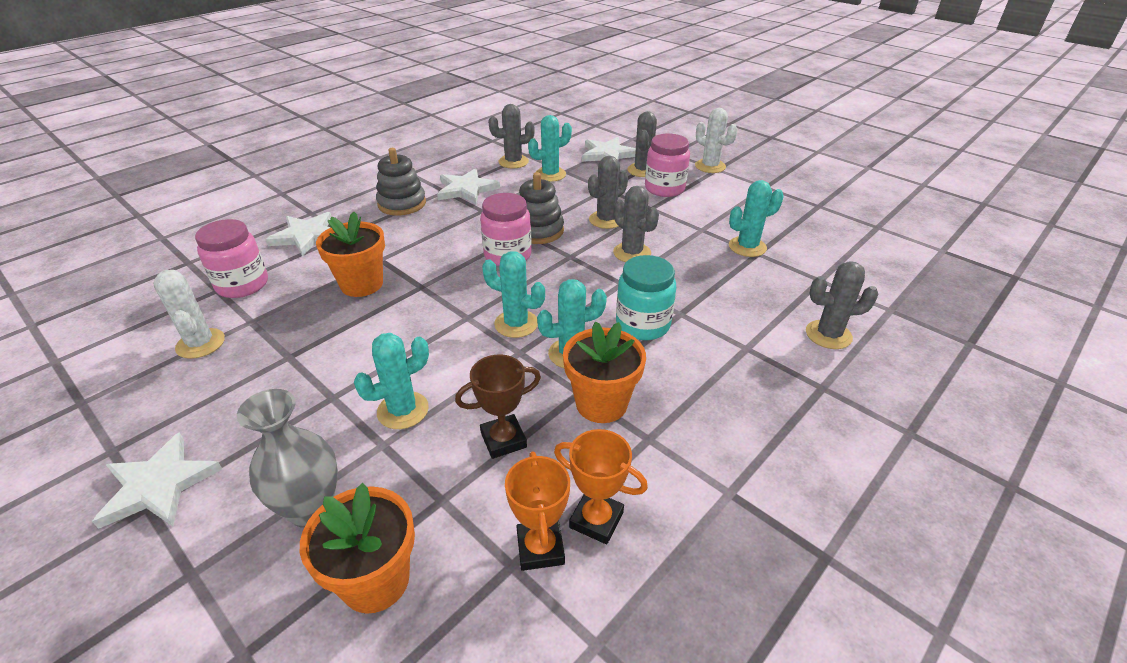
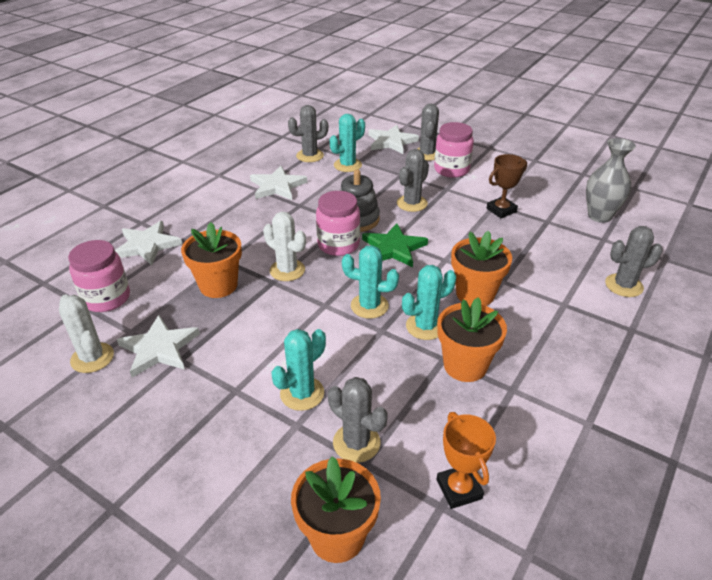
camera: 10 degrees left, 0 degrees up
white star [92,432,222,529] -> white star moved to [117,315,200,377]
grey vase [237,389,338,528] -> grey vase moved to [586,138,636,223]
grey stacking toy [376,148,426,215] -> none
brown trophy [455,354,541,459] -> brown trophy moved to [486,154,527,218]
orange trophy [554,429,648,544] -> none
grey cactus [613,186,659,262] -> grey cactus moved to [328,377,388,463]
turquoise jar [616,255,676,340] -> orange flower pot [451,231,512,306]
white cactus [695,108,738,173] -> white cactus moved to [263,212,306,281]
turquoise cactus [729,180,784,257] -> none
none -> green star [362,223,428,267]

